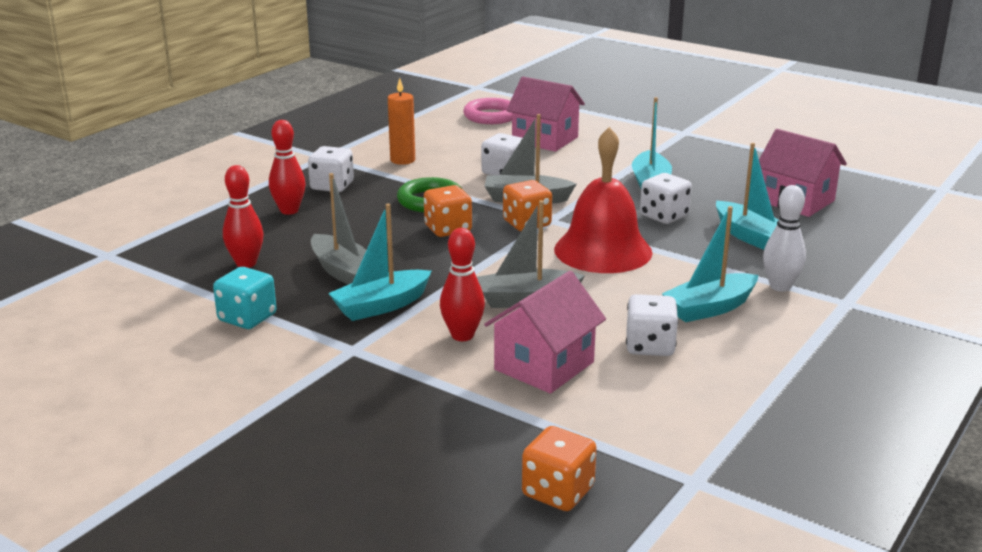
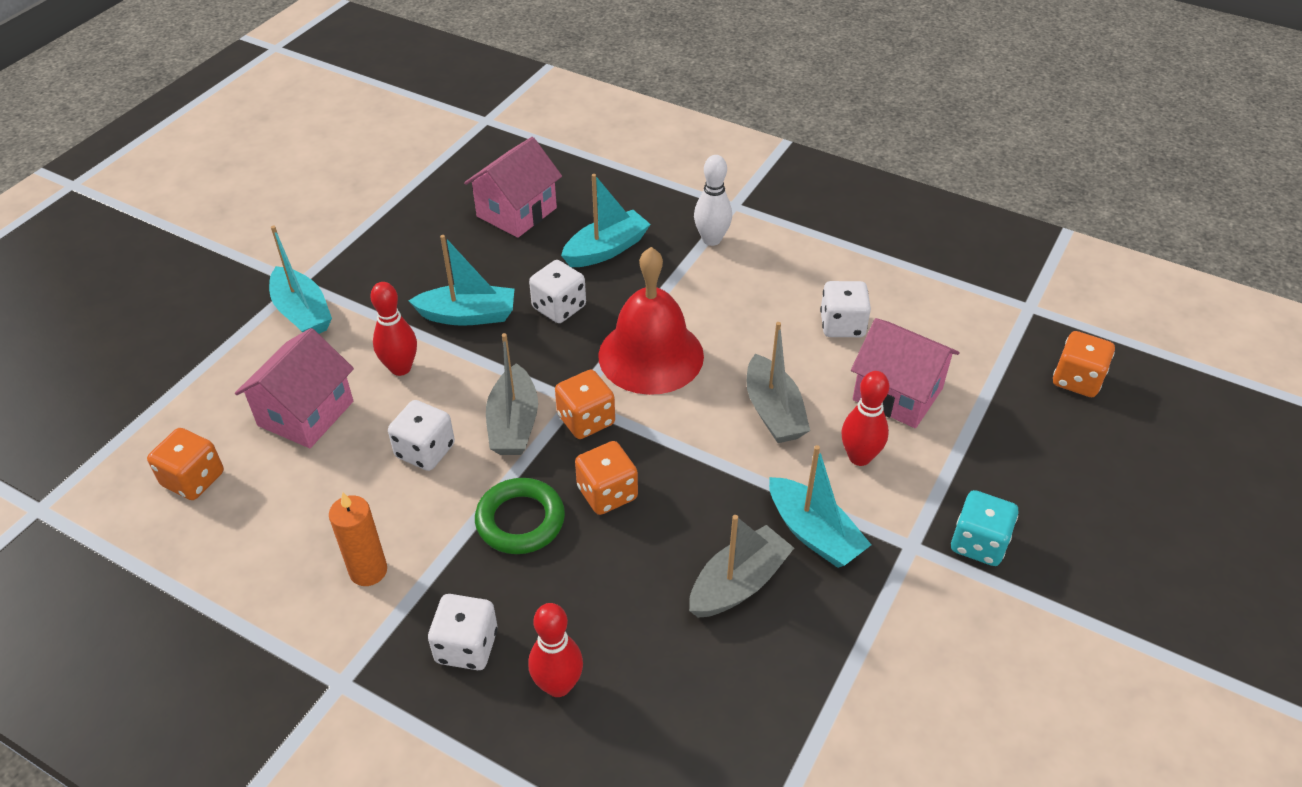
camera: 95 degrees left, 20 degrees up
turquoise dice [213,267,277,329] -> turquoise dice moved to [951,490,1019,566]
red bowling pin [223,165,264,268] -> red bowling pin moved to [370,282,417,376]
pink ring [463,98,512,124] -> orange dice [147,428,224,500]
turquoise boat [662,206,758,322] -> turquoise boat moved to [269,225,332,334]

